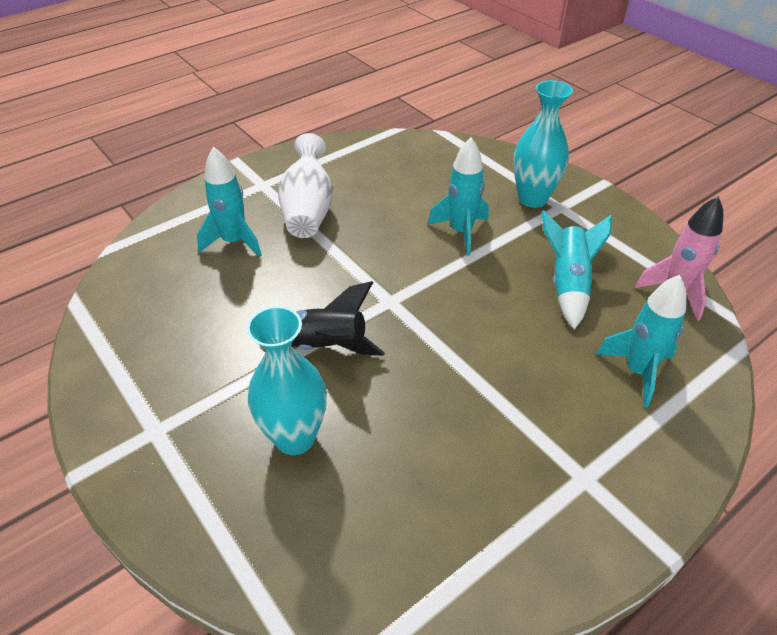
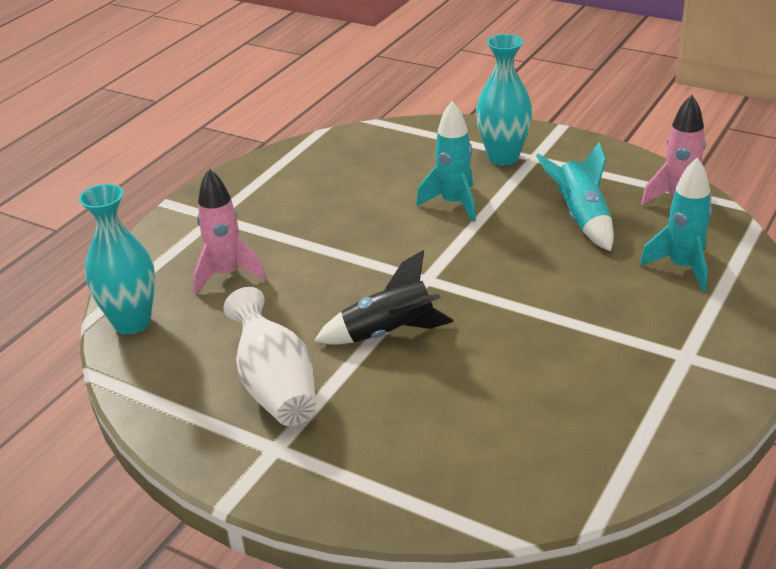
camera: 20 degrees left, 10 degrees down
turquoise rocket [197,147,262,257] -> pink rocket [193,169,266,295]
turquoise vase [247,306,327,455] -> turquoise vase moved to [79,184,155,334]
white vase [278,133,333,238] -> white vase moved to [224,287,316,426]

